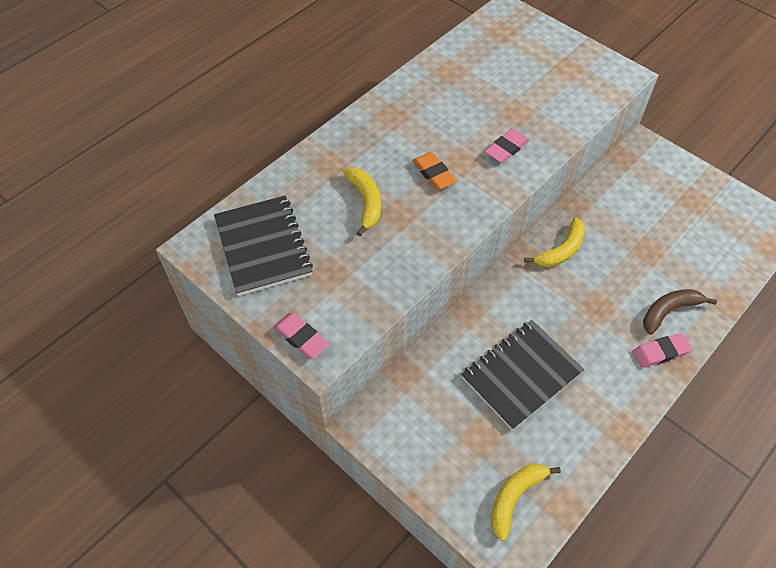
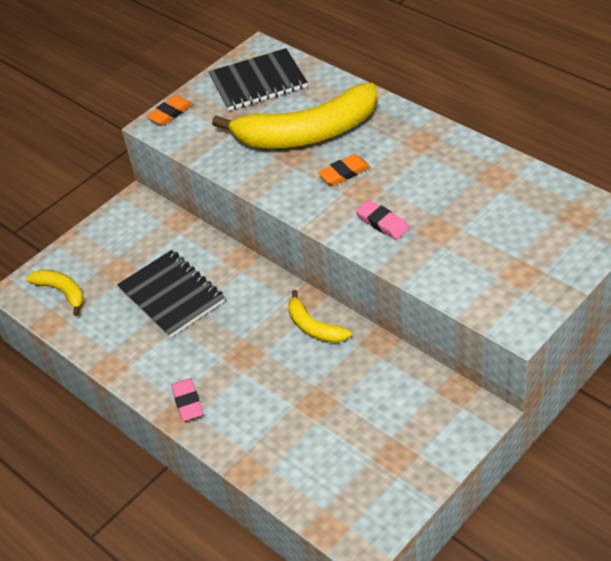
camera: 95 degrees right, 10 degrees down
pink eraser [273,313,329,359] -> orange eraser [146,95,193,125]
yellow banana [343,167,381,236] -> yellow banana [212,83,377,148], size x2.14
brown banana [643,289,717,335] -> none

